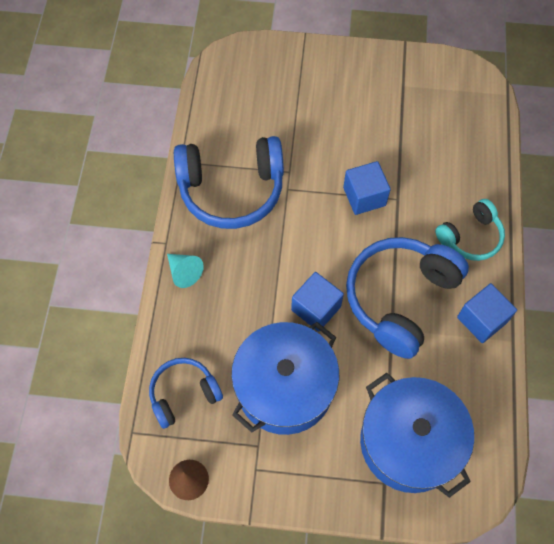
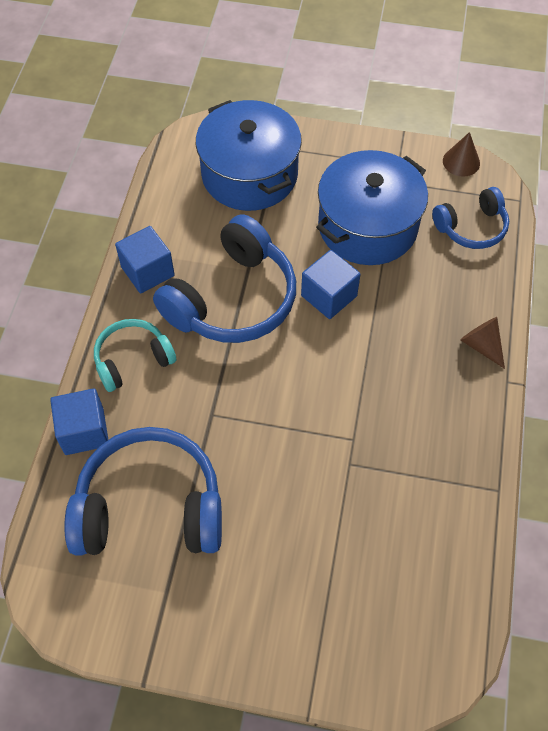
camera: 175 degrees left, 5 degrees down
turquoise cone [167,254,204,288] -> brown cone [460,317,505,369]
blue headphones [174,136,284,229] -> blue headphones moved to [64,427,222,556]
blue cube [343,161,391,215] -> blue cube moved to [50,388,108,455]

